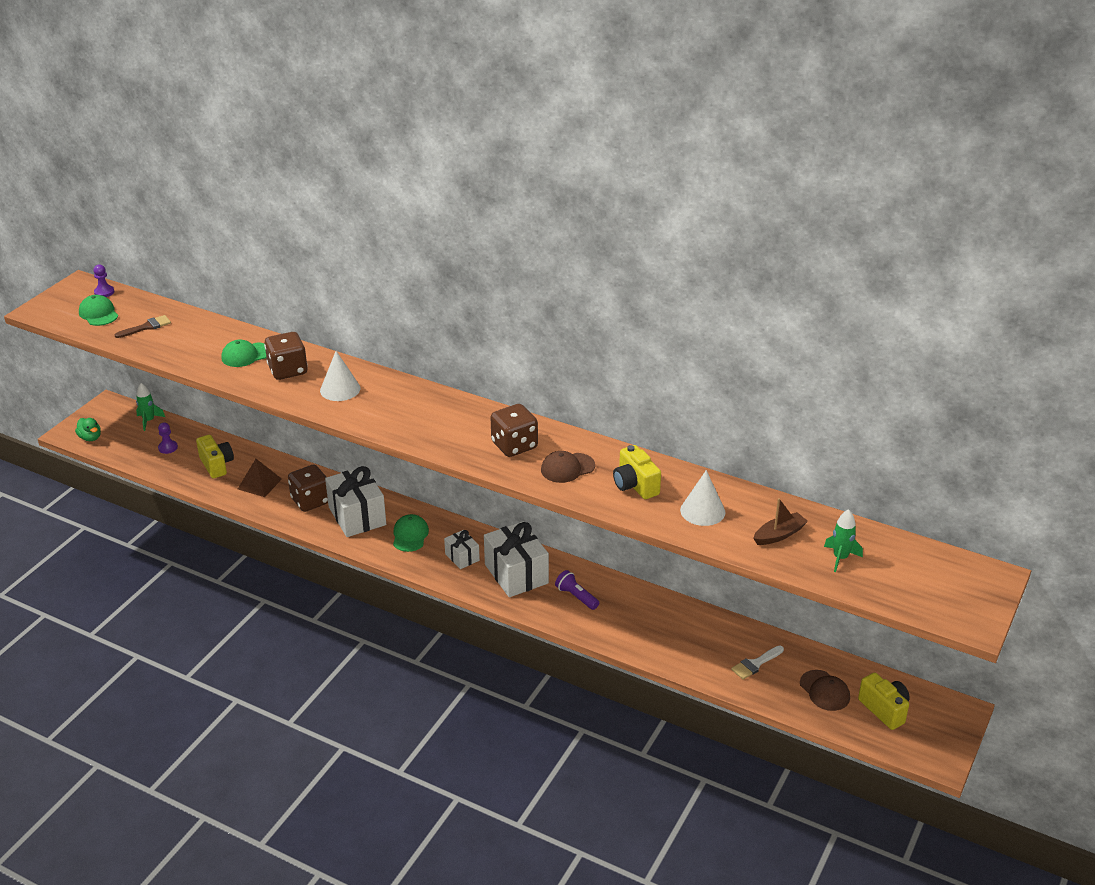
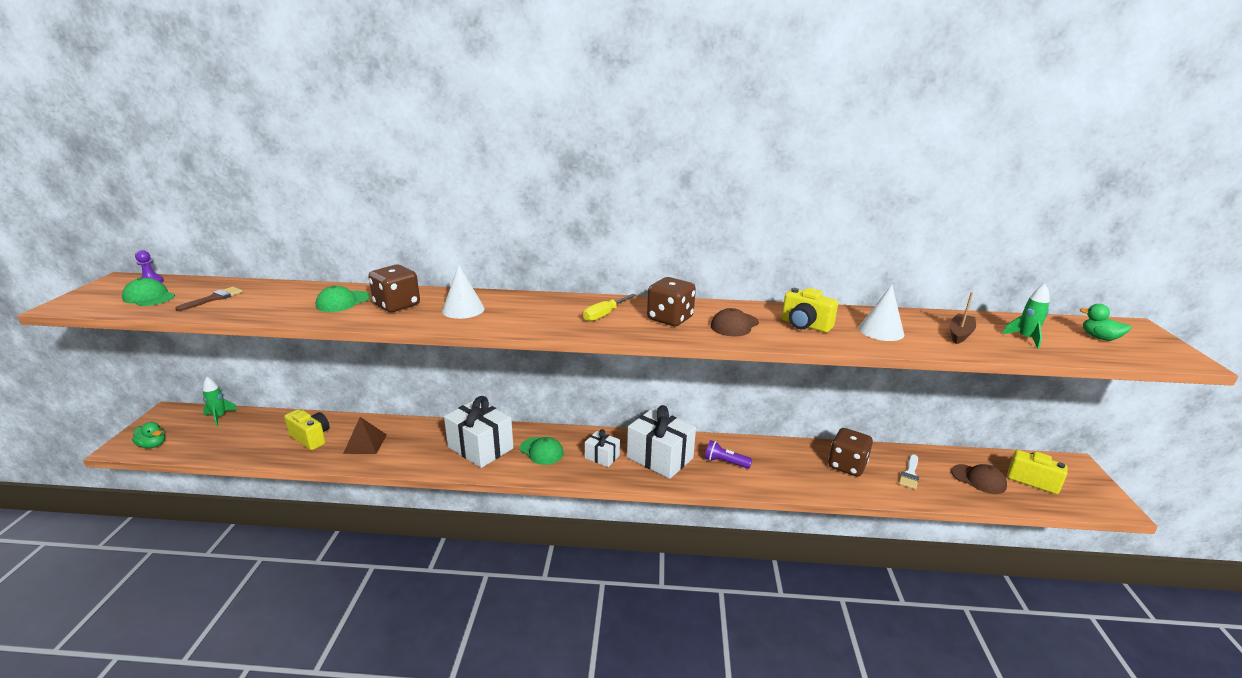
camera: 25 degrees left, 10 degrees down
purple pawn [158,422,178,454] -> none
brown dice [288,465,328,512] -> brown dice moved to [828,428,873,477]
green cap [393,514,429,552] -> green cap turned 150 degrees clockwise [520,437,564,465]
none -> yellow screwdriver [583,294,636,322]
none -> green duck [1080,304,1131,341]

